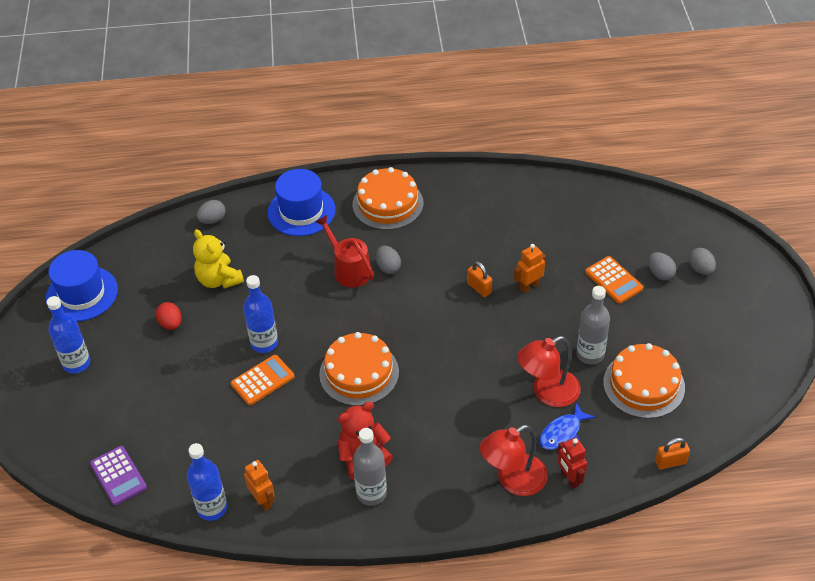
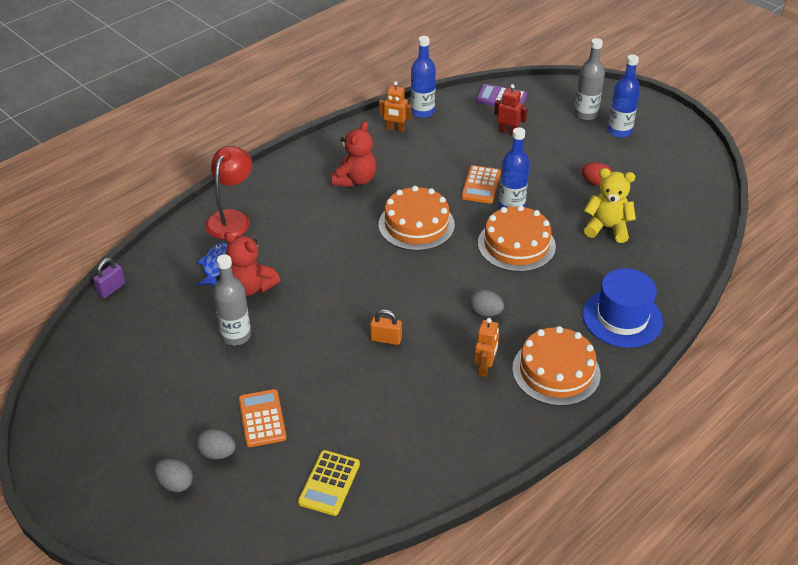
camera: 140 degrees right, 5 degrees down
blue hat [46,250,118,321] -> none
grey egg [197,200,225,224] -> none
red watering can [316,215,374,287] -> none
grey bottle [353,428,387,506] -> grey bottle moved to [574,38,605,121]
orange robot [514,244,546,293] -> orange robot moved to [474,318,499,377]
red lamp [517,336,581,407] -> red teddy bear [224,232,280,296]
red robot [557,437,587,489] -> red robot moved to [494,84,528,135]
orange calculator [585,256,643,304] -> orange calculator turned 60 degrees clockwise [239,389,287,447]
orange cake [603,343,685,419] -> orange cake moved to [478,205,556,272]
orange padlock [655,438,690,470] -> purple padlock [93,258,125,298]
none -> yellow calculator [298,450,360,516]

